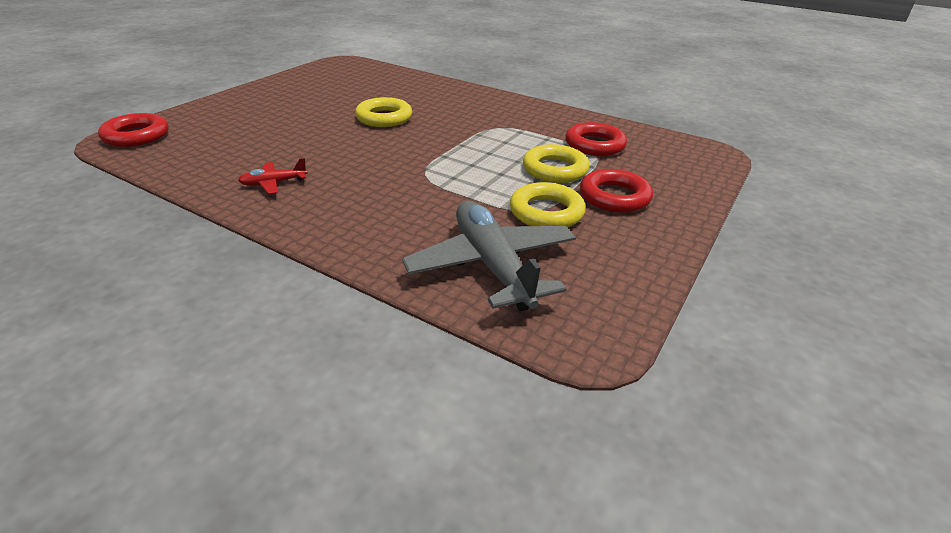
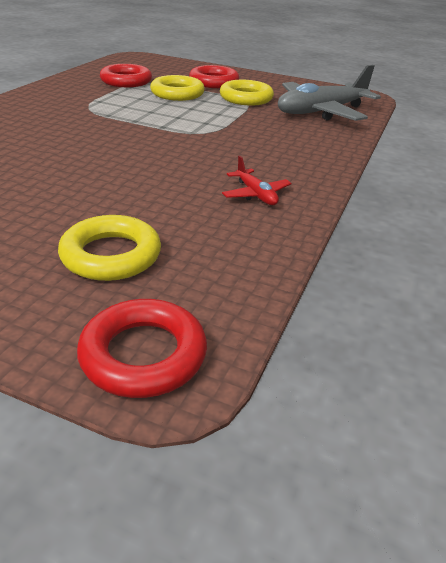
camera: 100 degrees left, 0 degrees up
yellow ring [355,97,412,127] -> yellow ring moved to [58,215,161,281]

